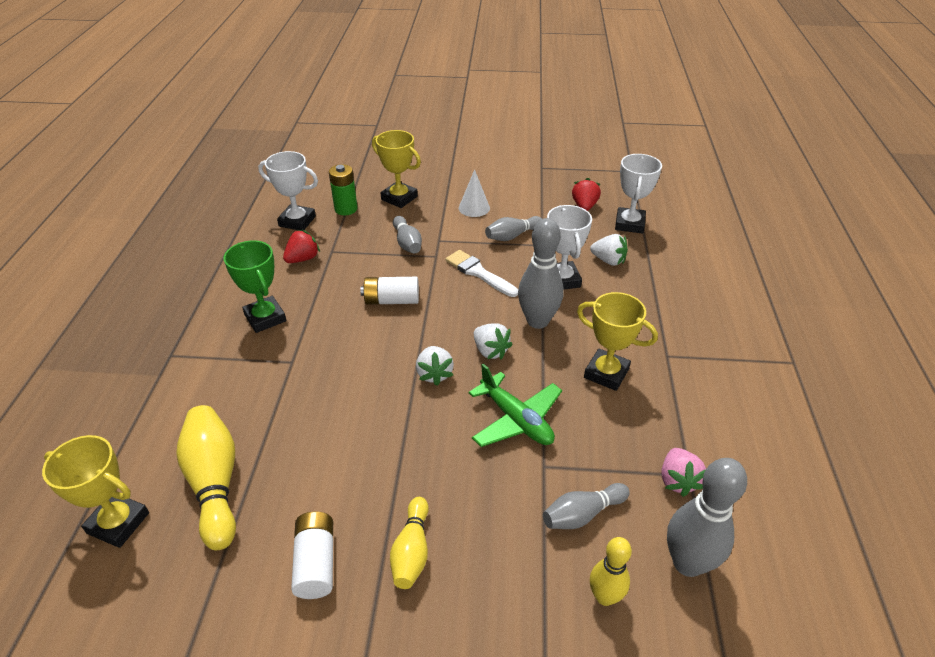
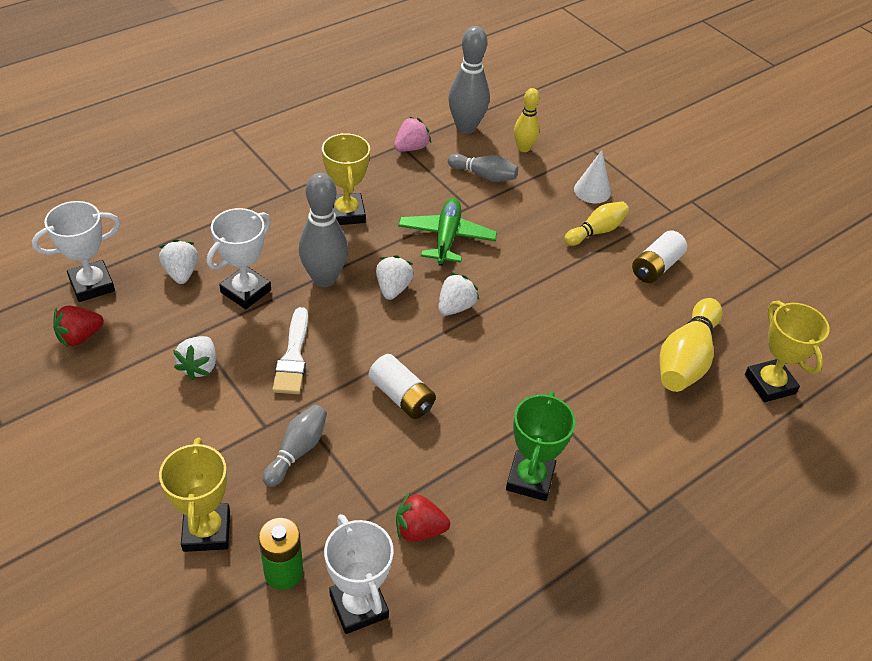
camera: 135 degrees left, 5 degrees up
white cone [459,169,490,217] -> white cone moved to [574,150,611,203]
grey bowling pin [485,216,542,241] -> white strawberry [173,336,216,380]

